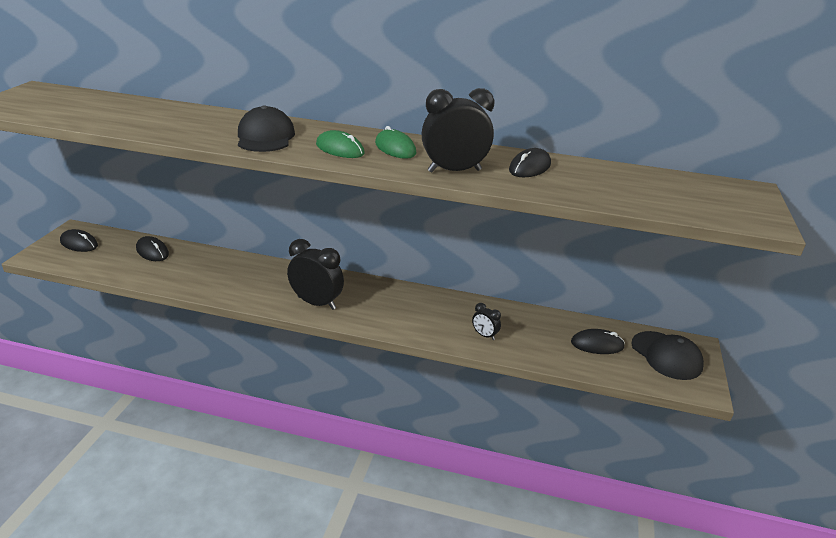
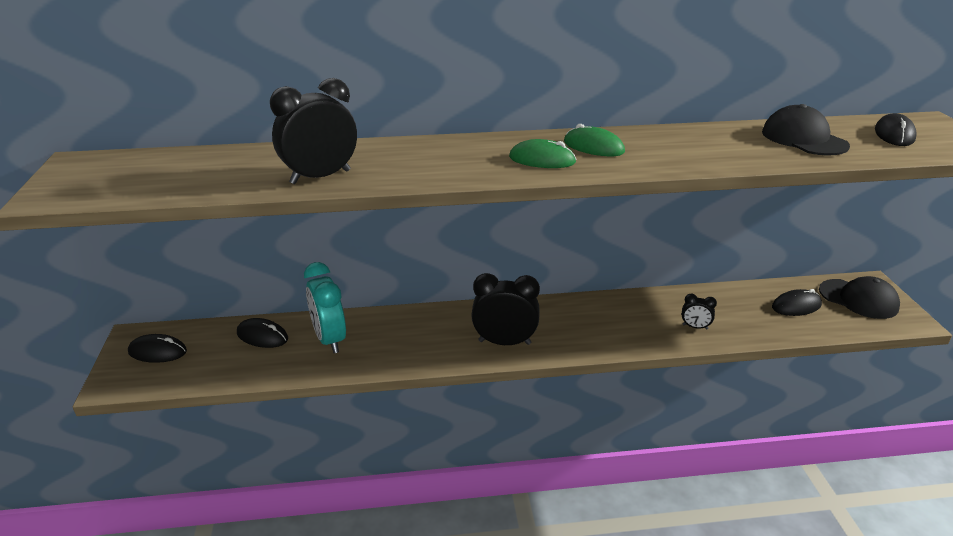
camera: 20 degrees left, 0 degrees up
black cap [238,105,295,152] -> black cap moved to [762,104,850,156]
black clock [422,88,495,172] -> black clock moved to [270,78,357,184]
black mouse [509,148,551,177] -> black mouse moved to [875,113,917,146]
none -> turquoise clock [304,262,346,353]

